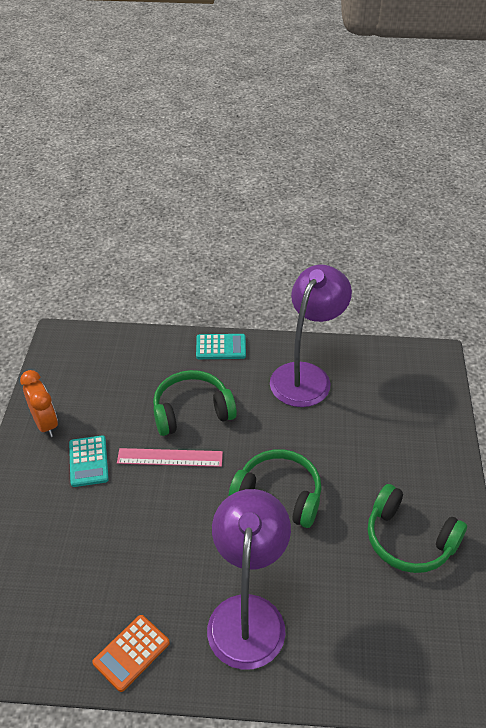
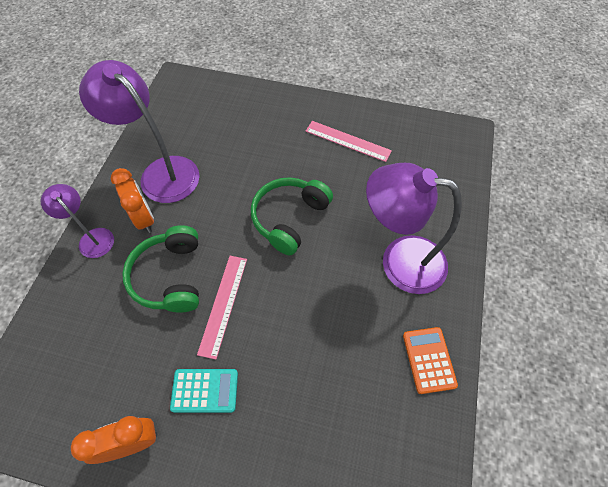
camera: 80 degrees left, 15 degrees up
orange calculator [92,615,170,692] -> orange calculator turned 150 degrees counterclockwise [403,327,458,394]
turquoise calculator [196,334,246,359] -> purple lamp [41,184,114,258]
green headphones [368,484,467,573] -> pink ruler [306,121,392,162]
none -> orange clock [111,168,154,233]

